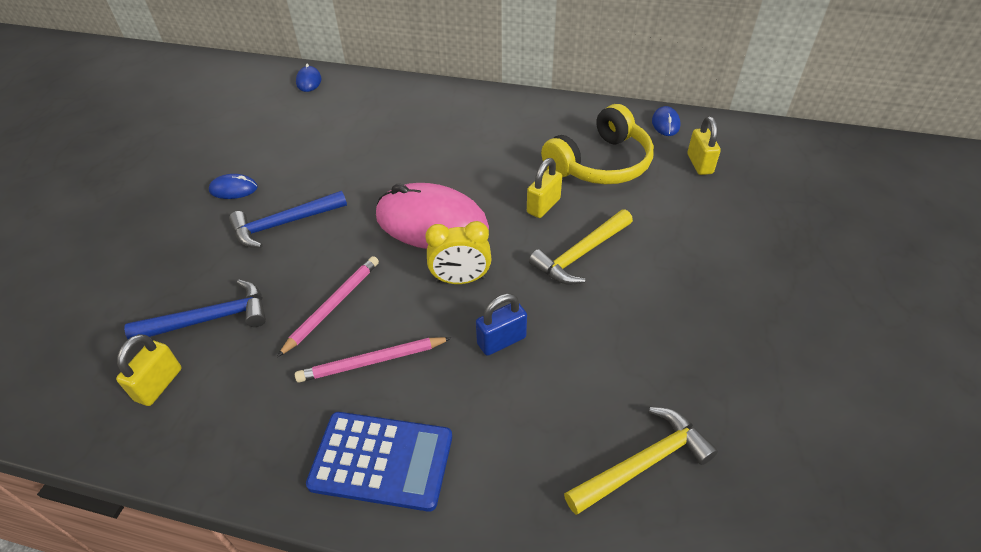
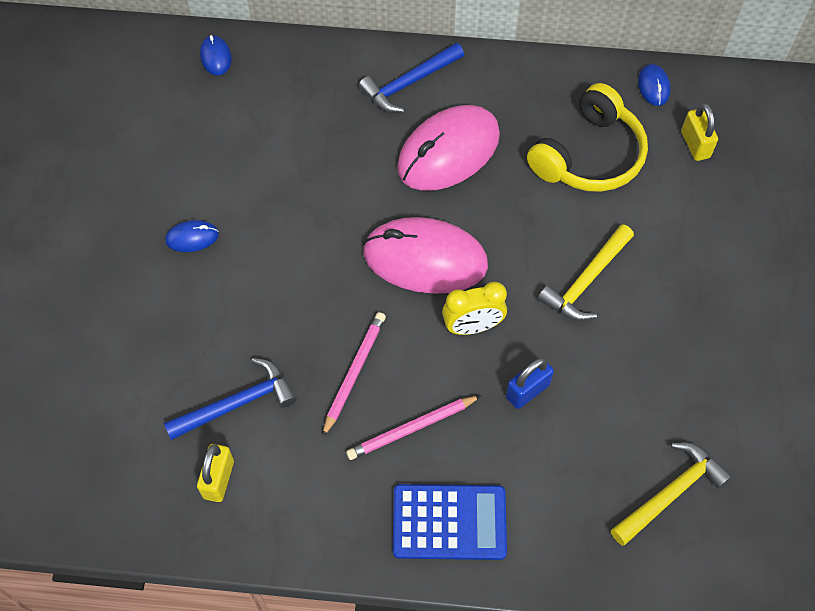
camera: 10 degrees left, 15 degrees up
blue hammer [229,191,347,248] -> blue hammer moved to [359,43,464,113]
yellow padlock [527,158,562,218] -> none
none -> pink mouse [397,105,500,191]

